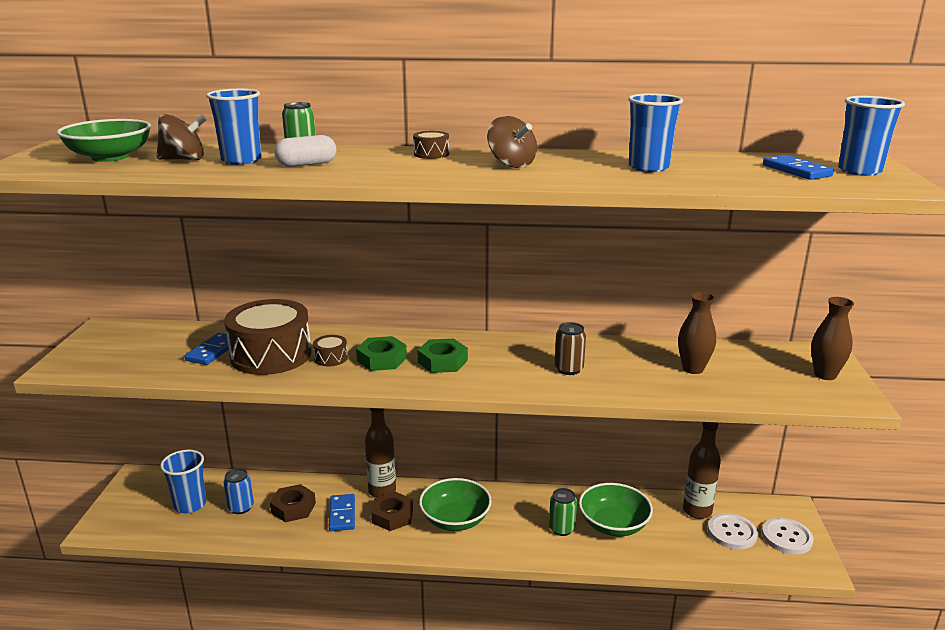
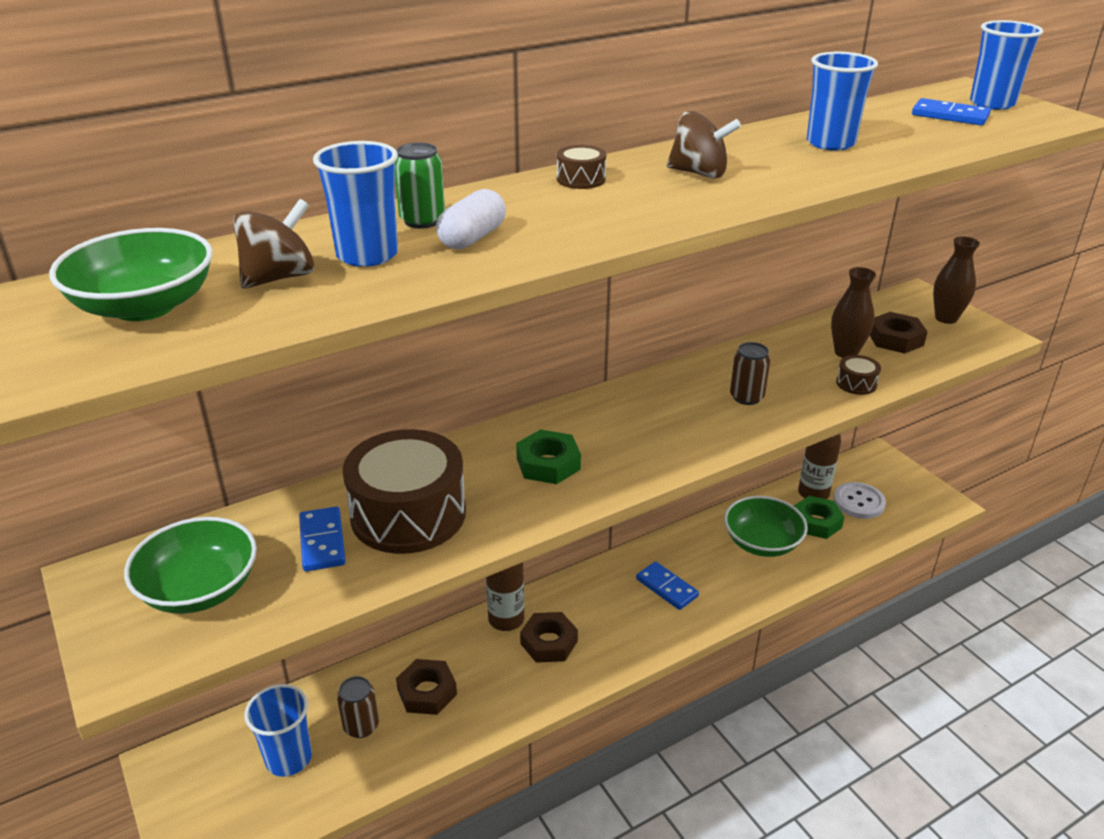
camera: 35 degrees left, 10 degrees up
blue can [224,468,254,514] -> brown can [337,676,379,738]
brown drum [313,335,348,366] -> brown drum moved to [836,355,881,395]
blue domino [329,494,355,531] -> blue domino moved to [636,562,699,610]
green nut [417,338,468,373] -> green nut moved to [794,496,844,539]
green bowl [419,478,492,531] -> green bowl moved to [124,517,257,614]
green can [549,488,577,536] -> none
white button [762,518,814,555] -> none
none -> brown nut [870,312,927,354]

